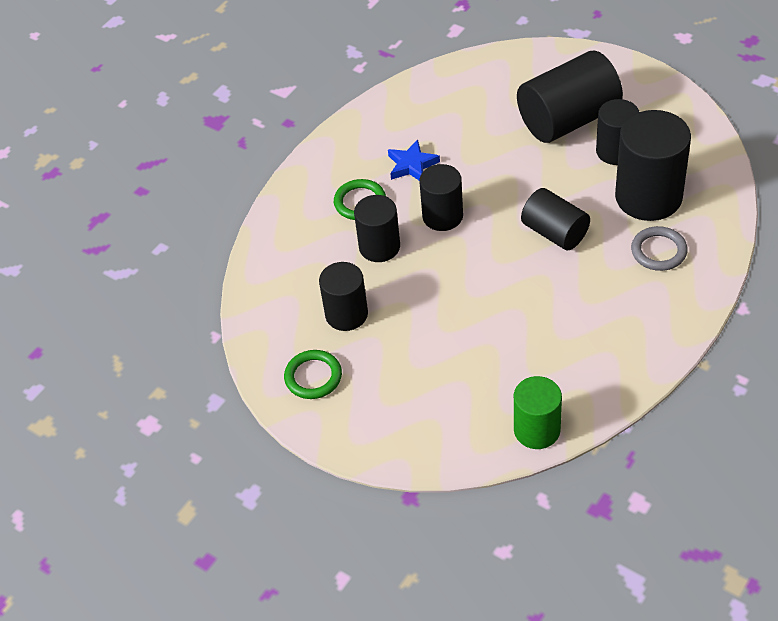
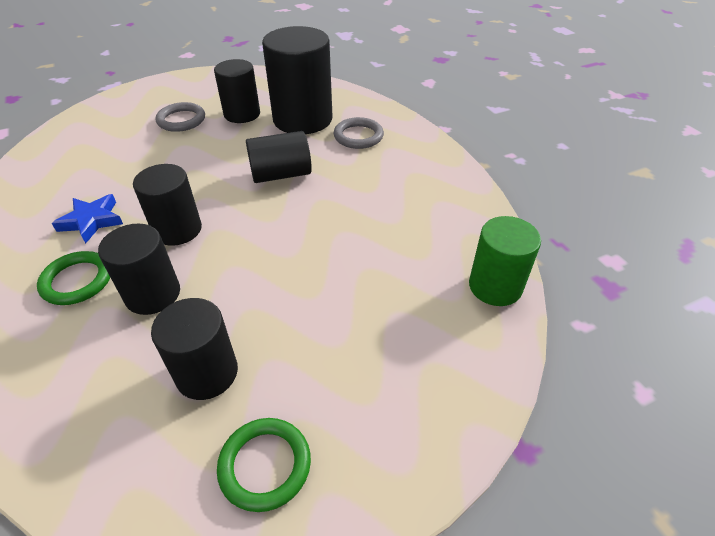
camera: 65 degrees left, 5 degrees down
black cylinder [517,51,623,143] -> grey ring [156,102,205,132]

